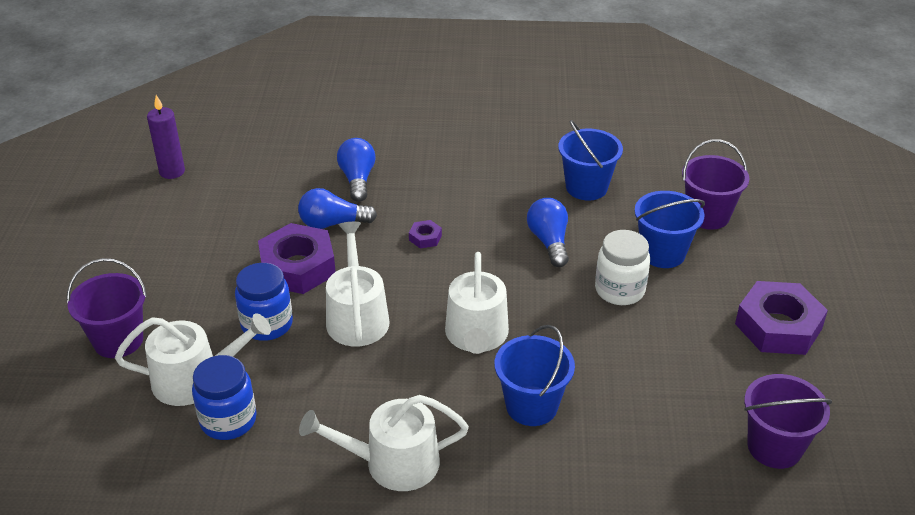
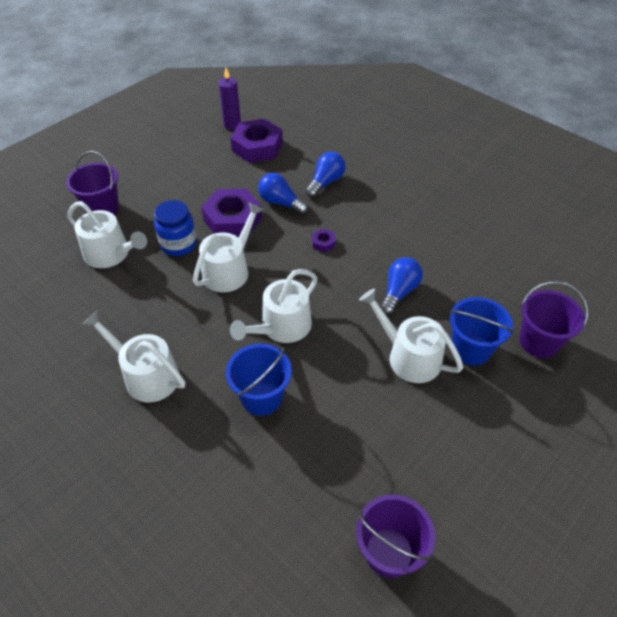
camera: 40 degrees right, 10 degrees up
blue jar [192,355,257,440] -> none
blue bucket [558,120,623,200] -> none
white jar [595,230,650,305] -> white watering can [359,289,463,383]
purple nut [735,281,828,355] -> purple nut moved to [230,119,283,163]

